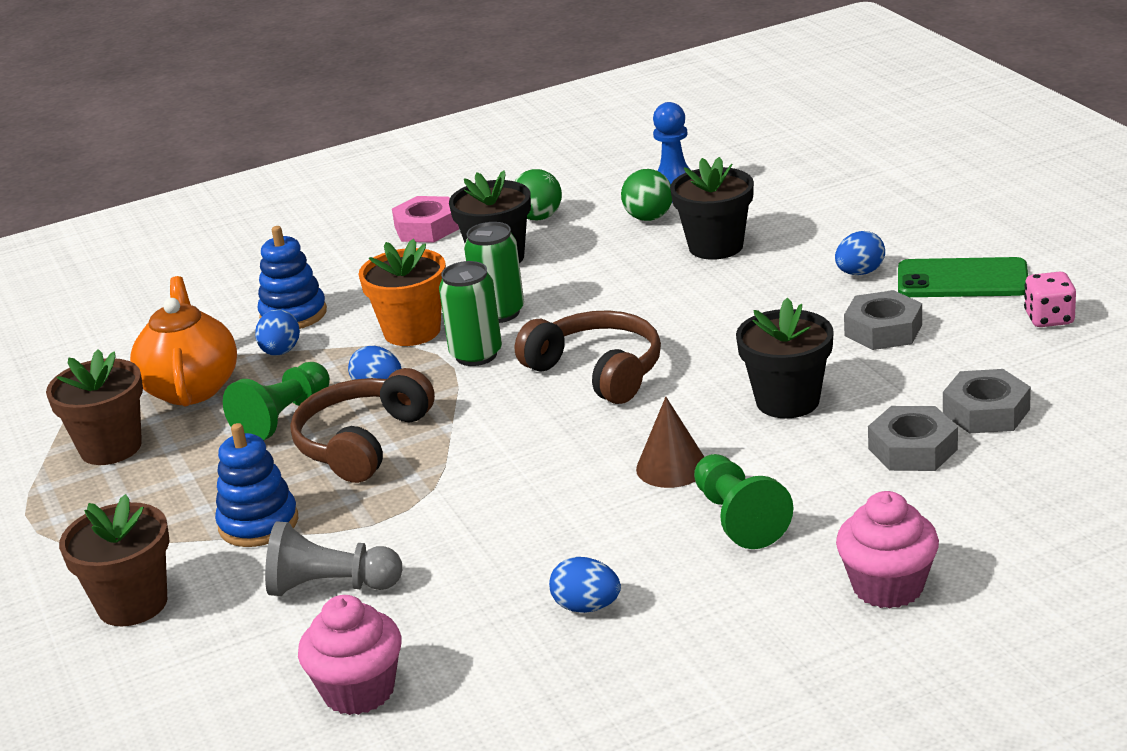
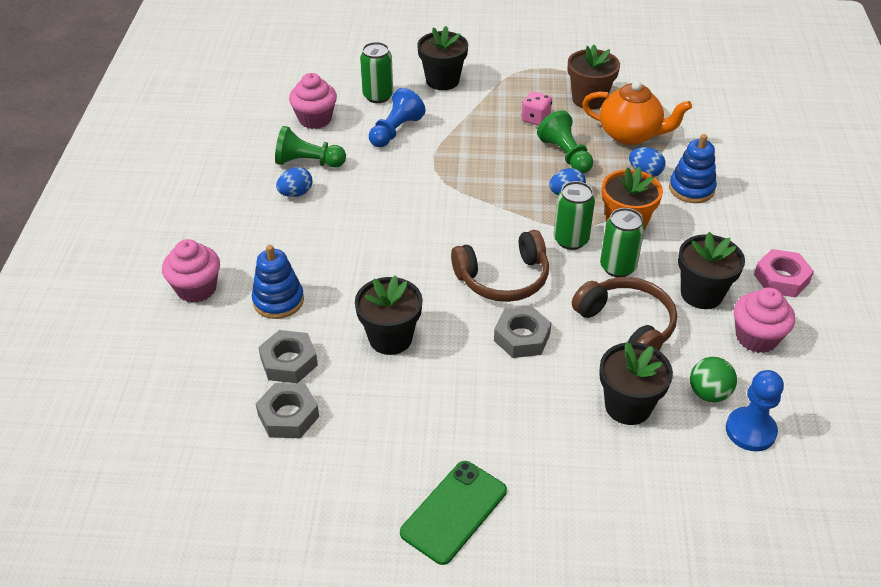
camera: 115 degrees right, 15 degrees up
brown flower pot [59,494,170,626] -> black flower pot [417,26,468,90]
blue stacking toy [215,423,298,547] -> blue stacking toy moved to [252,245,304,319]
grey pawn [265,521,402,596] -> blue pawn [369,88,426,147]
brown headphones [290,368,435,483] -> brown headphones moved to [572,277,677,350]
green ball [515,169,562,221] -> pink cupcake [734,288,795,353]
brown cone [636,397,704,488] -> none
green pawn [694,454,793,549] -> green pawn moved to [275,126,346,168]
blue egg [835,231,885,275] -> none
grey nut [844,290,922,350] -> grey nut moved to [494,306,551,358]
pink dice [1024,271,1076,327] -> pink dice moved to [522,92,552,126]
none -> green can [360,42,393,103]

